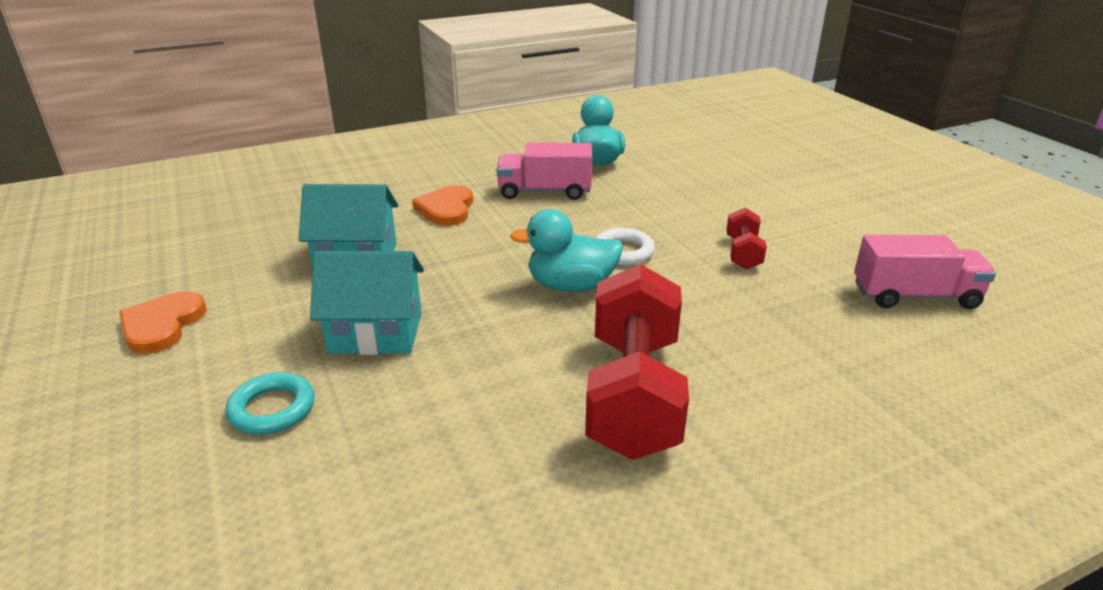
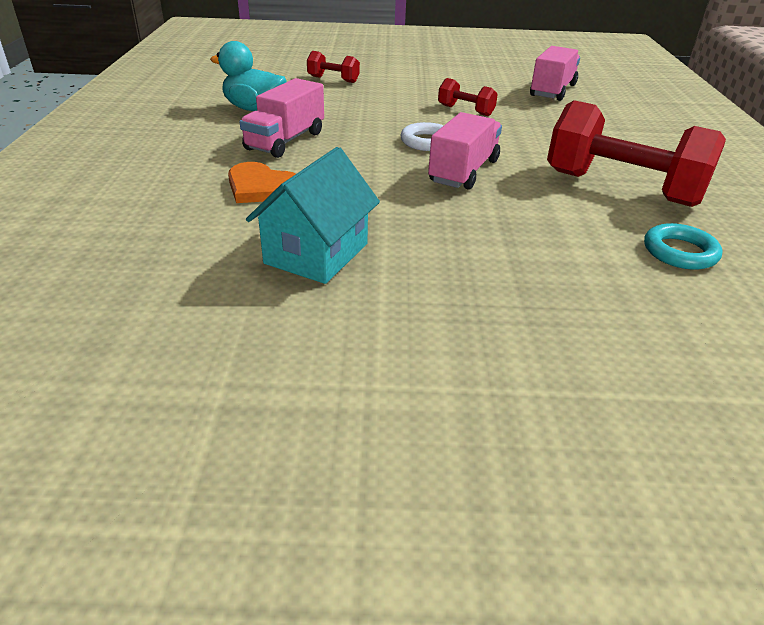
camera: 65 degrees left, 5 degrees up
orange heart [119,291,207,354] -> none
turquoise ring [226,372,315,435] -> turquoise ring moved to [644,223,723,270]
turquoise house [310,251,424,355] -> none
turquoise duck [510,209,623,292] -> pink truck [428,112,502,190]
none -> red dumbbell [307,51,360,83]

